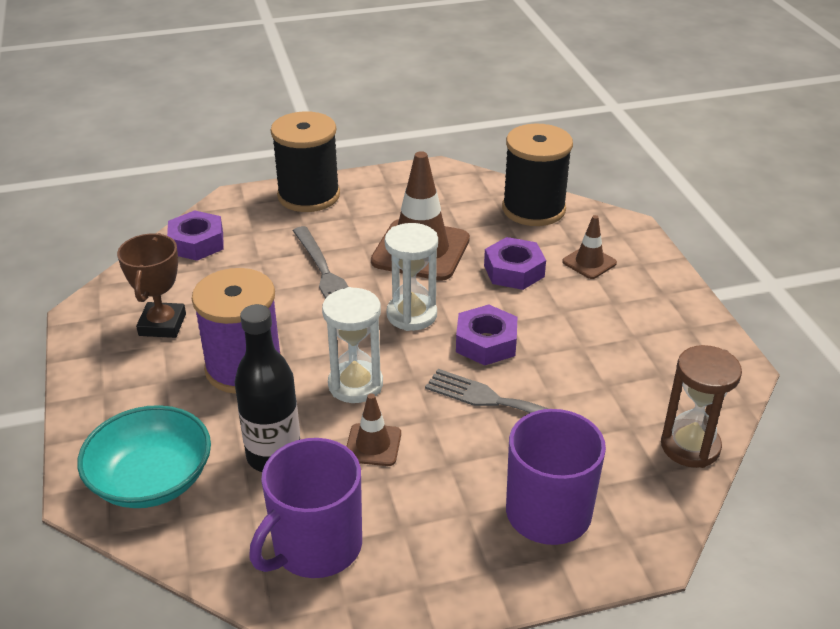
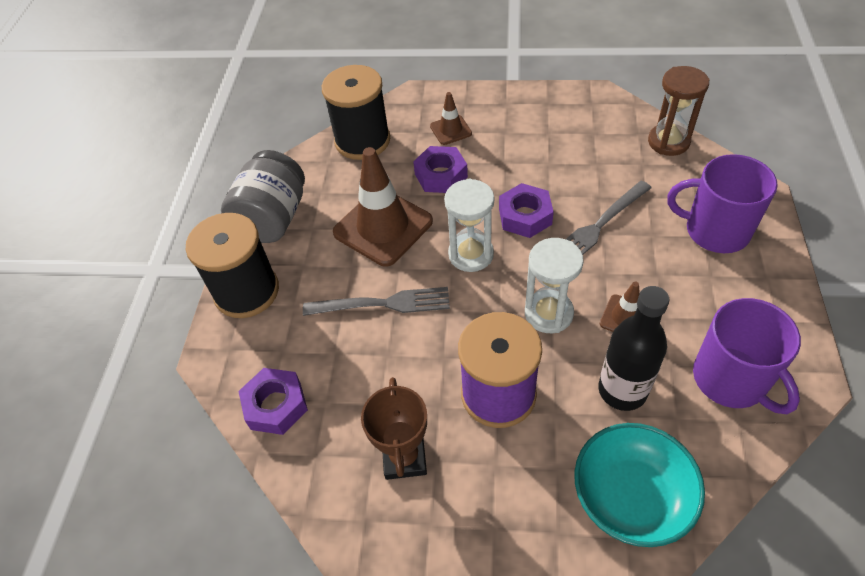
camera: 65 degrees left, 15 degrees up
brown trophy [117,233,186,338] -> brown trophy turned 60 degrees clockwise [361,377,427,480]
none -> grey jar [221,150,305,243]

